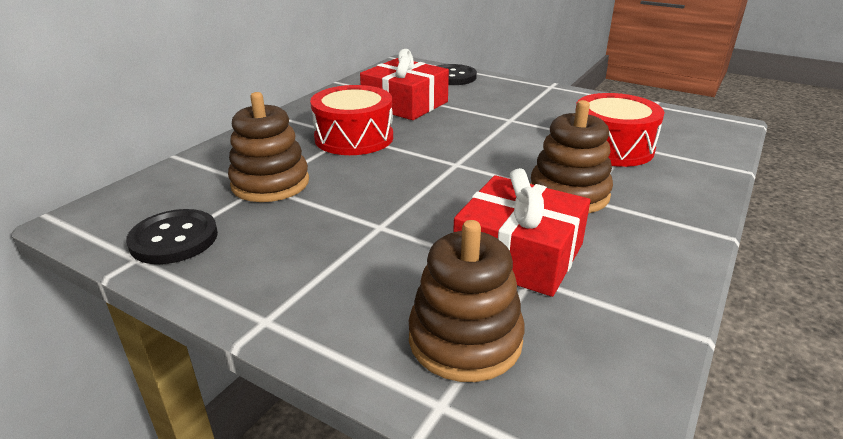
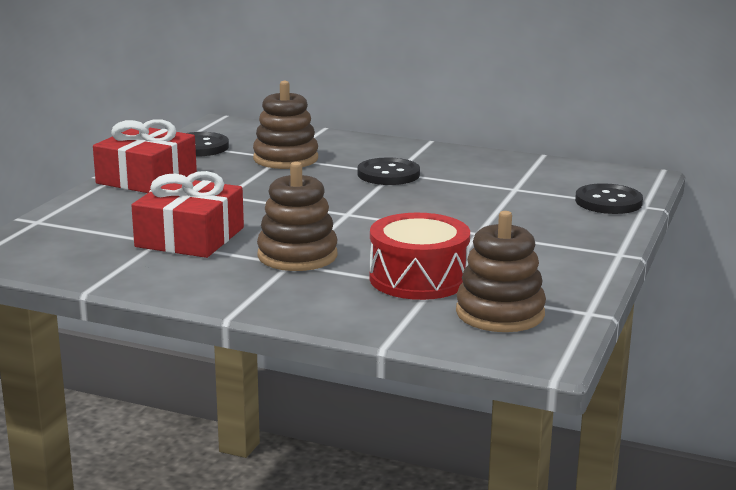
camera: 80 degrees right, 10 degrees down
red drum [310,85,393,155] -> black button [358,157,420,185]
red gift [360,49,449,120] -> red gift moved to [93,119,197,193]
brown stacking toy [408,220,525,382] -> brown stacking toy moved to [456,211,546,332]

